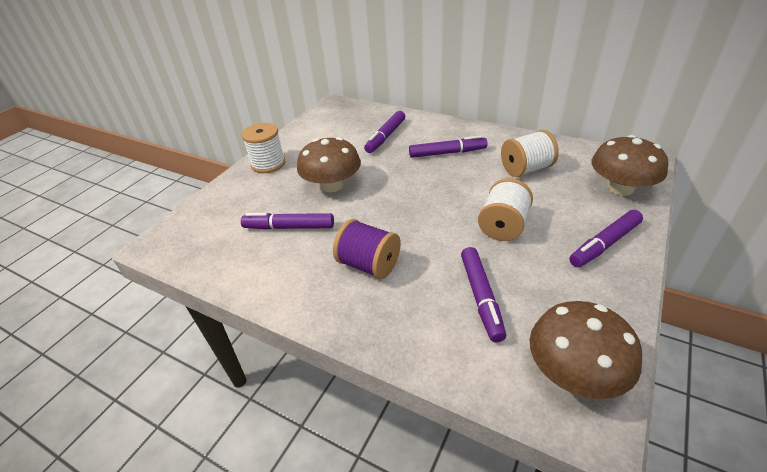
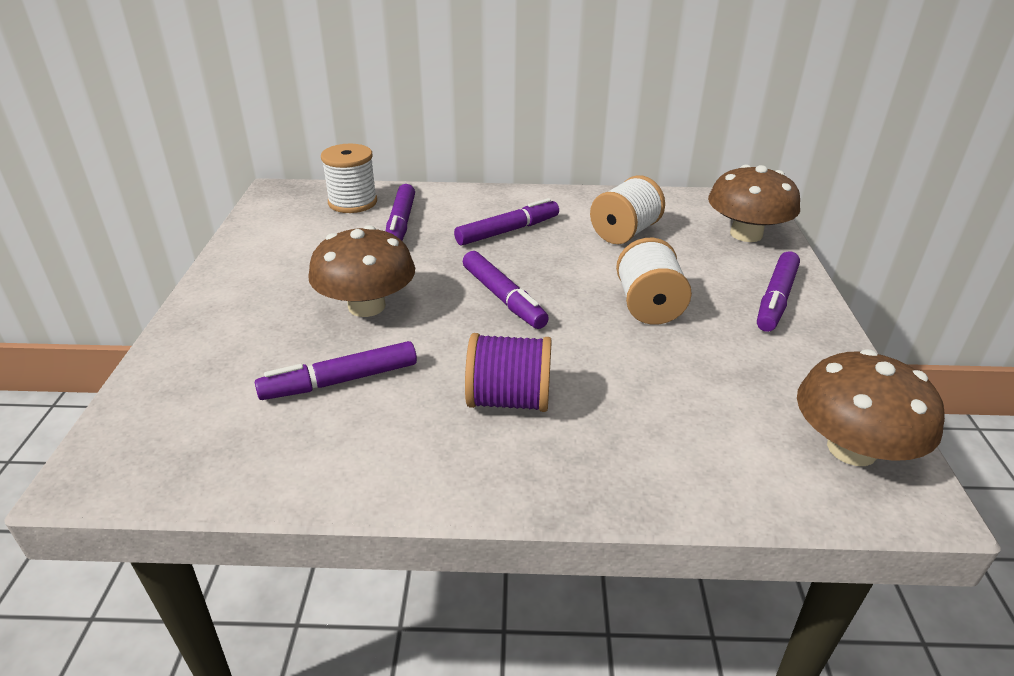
camera: 30 degrees left, 5 degrees down
white spool [242,123,285,173] -> white spool moved to [321,144,377,213]
purple marker [461,247,506,342] -> purple marker moved to [463,251,549,329]

